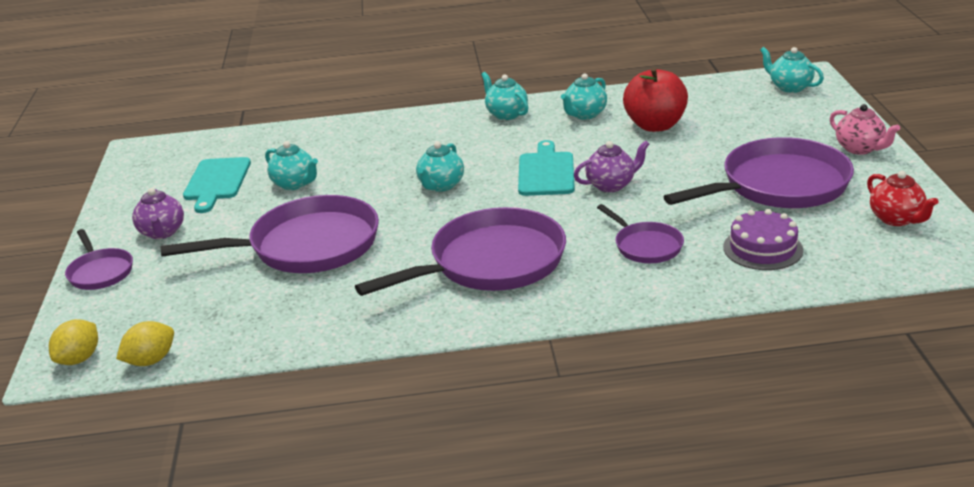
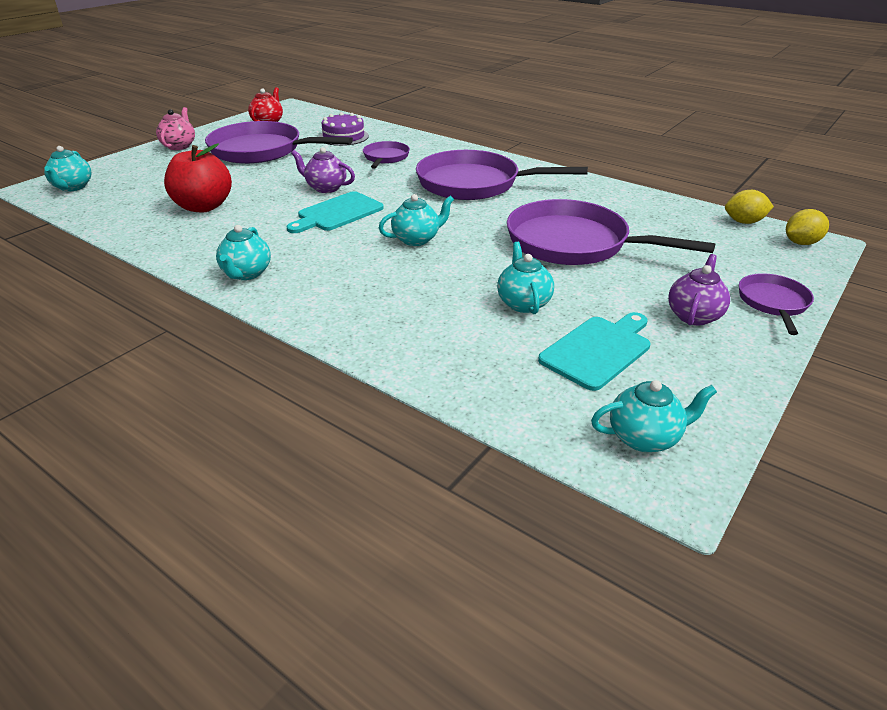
camera: 140 degrees left, 5 degrees up
turquoise teapot [561,73,607,120] -> turquoise teapot moved to [591,380,717,452]

